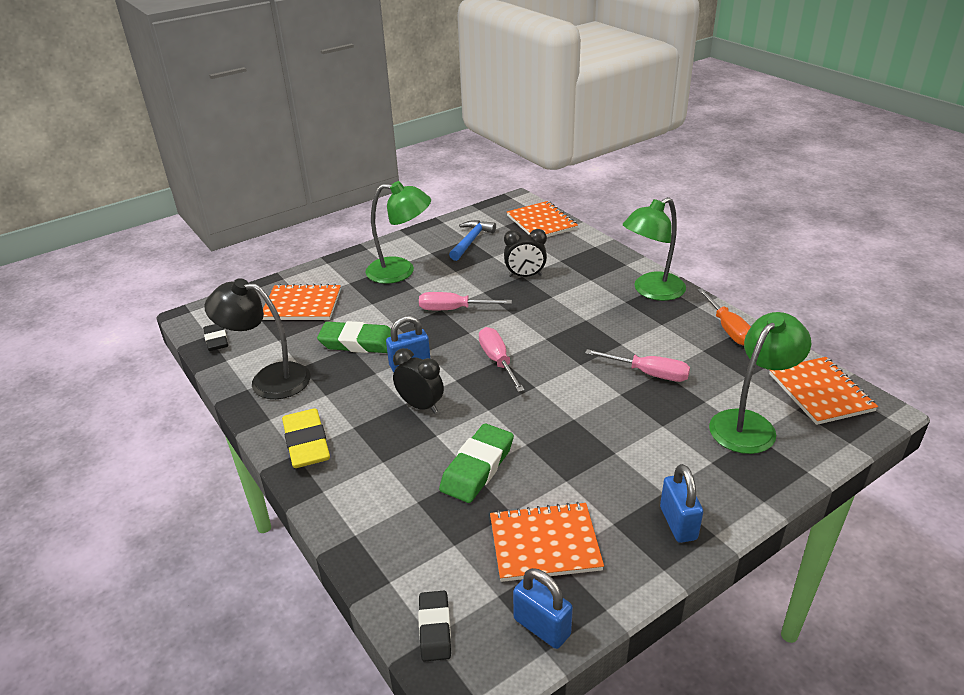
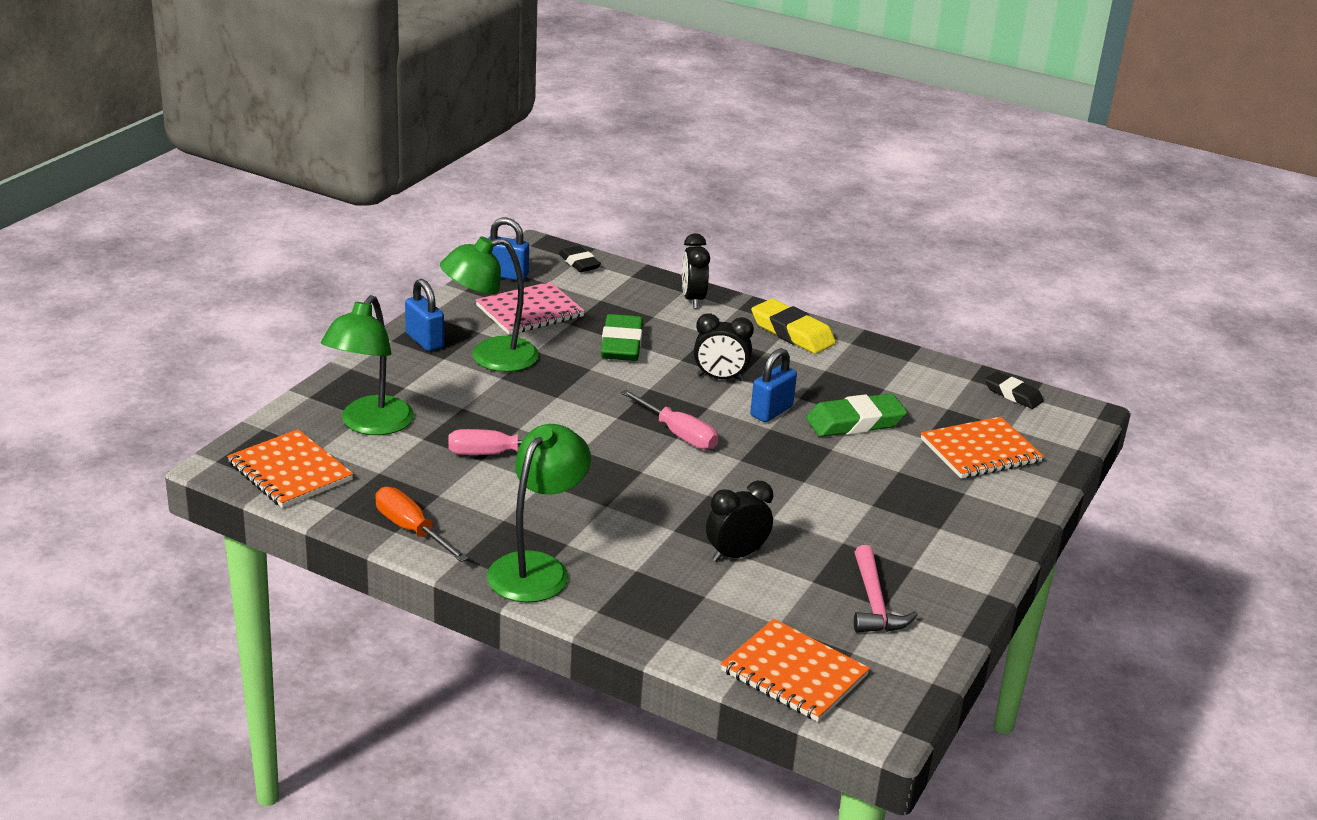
camera: 150 degrees right, 5 degrees down
black lamp [204,278,311,399] -> none
green lamp [366,181,431,284] -> green lamp moved to [440,237,539,372]
pink screwdriver [419,292,512,310] -> none
blue hammer [449,220,496,261] -> pink hammer [854,545,918,632]
orange notebook [490,502,604,582] -> pink notebook [476,282,585,335]
none -> black clock [682,233,710,308]

